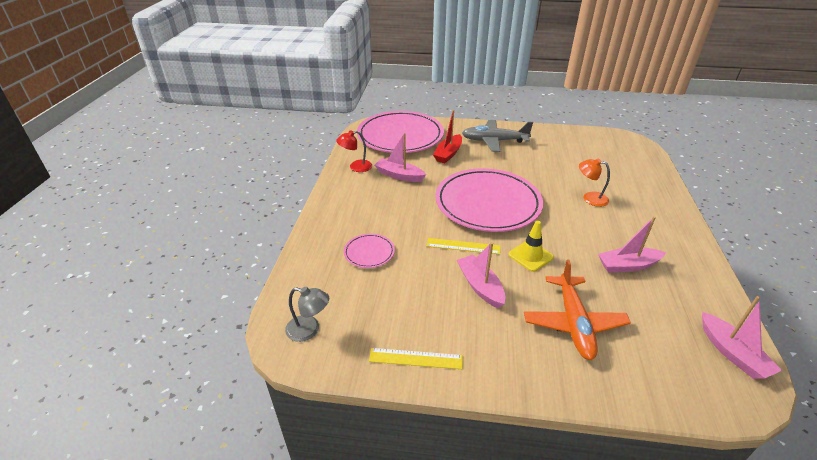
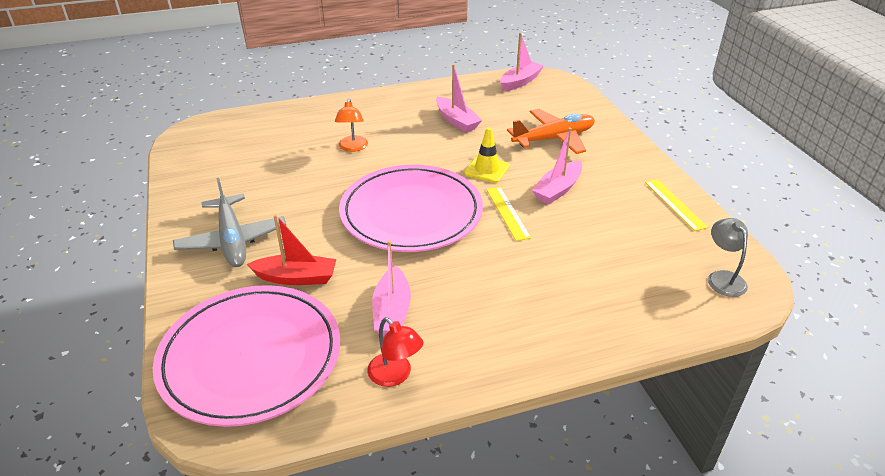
camera: 115 degrees left, 0 degrees up
pink plate [344,234,395,268] -> none

